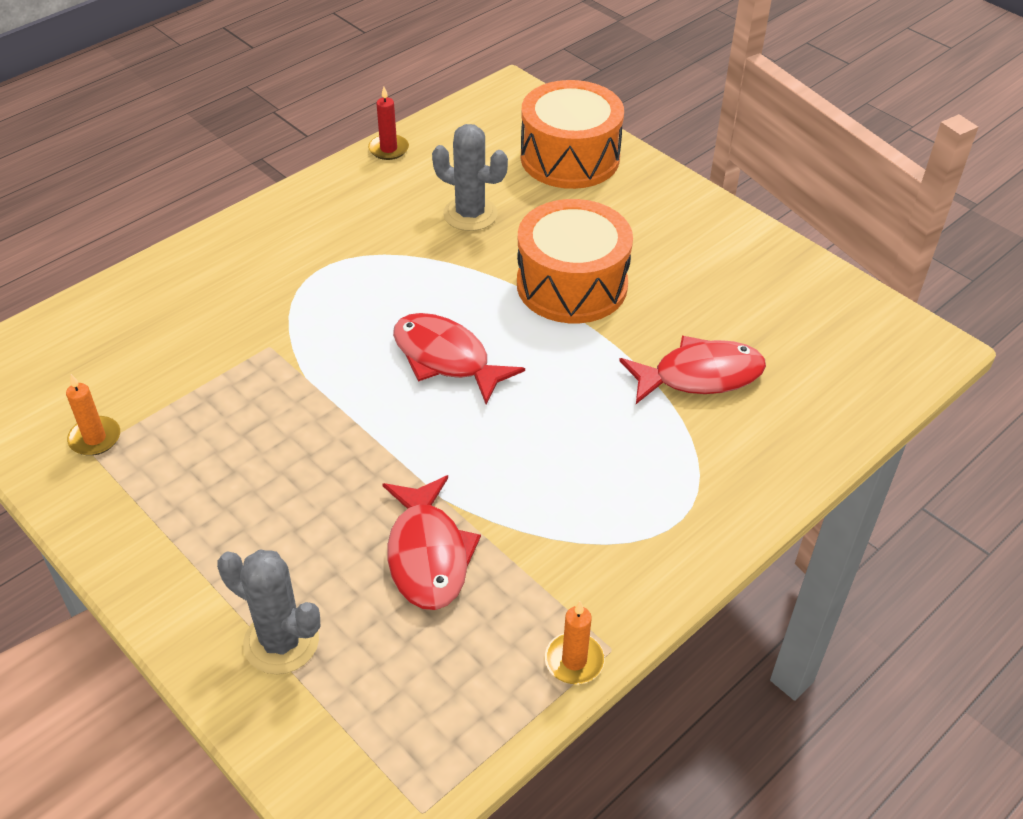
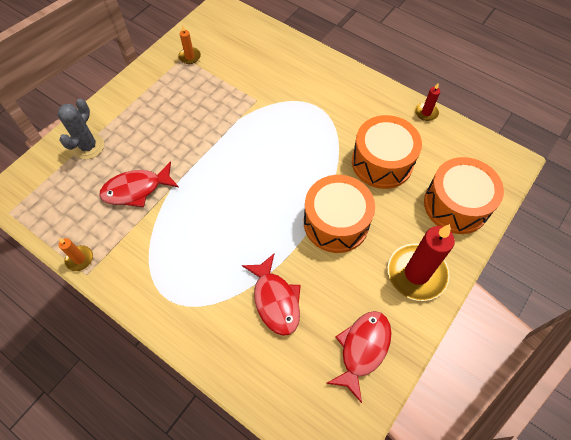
camera: 80 degrees right, 15 degrees up
red fish [393,313,525,405] -> red fish moved to [326,311,392,403]
grey cactus [432,124,508,231] -> orange drum [352,115,422,189]
none -> red candle [388,224,455,301]

